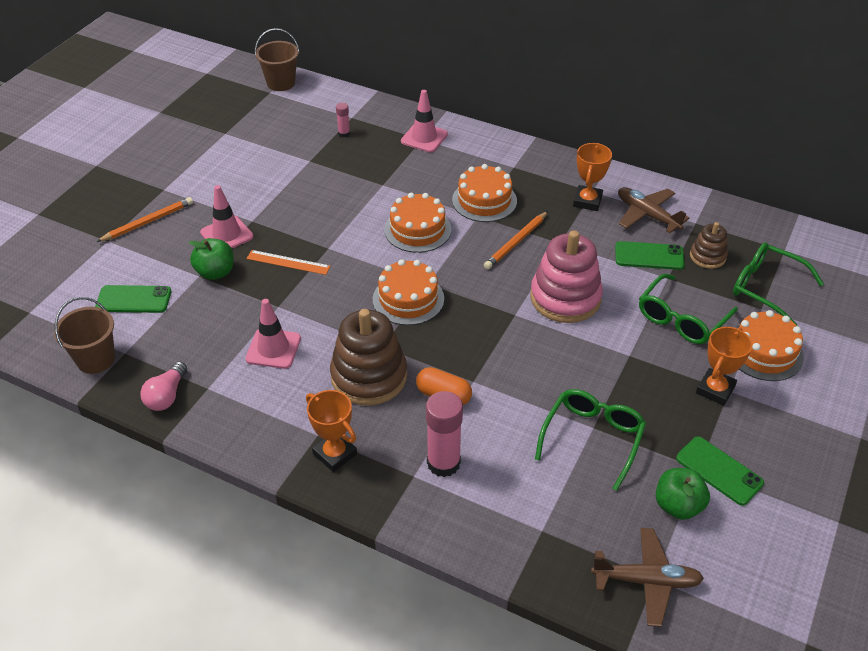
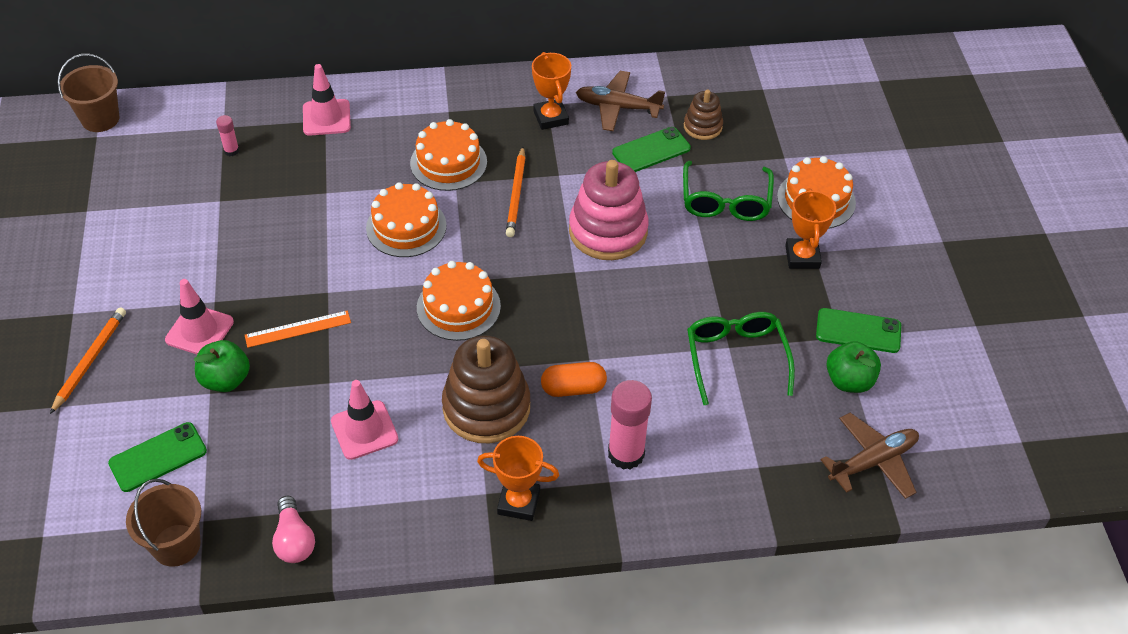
camera: 35 degrees left, 5 degrees up
green glasses [733,243,824,325] -> none

